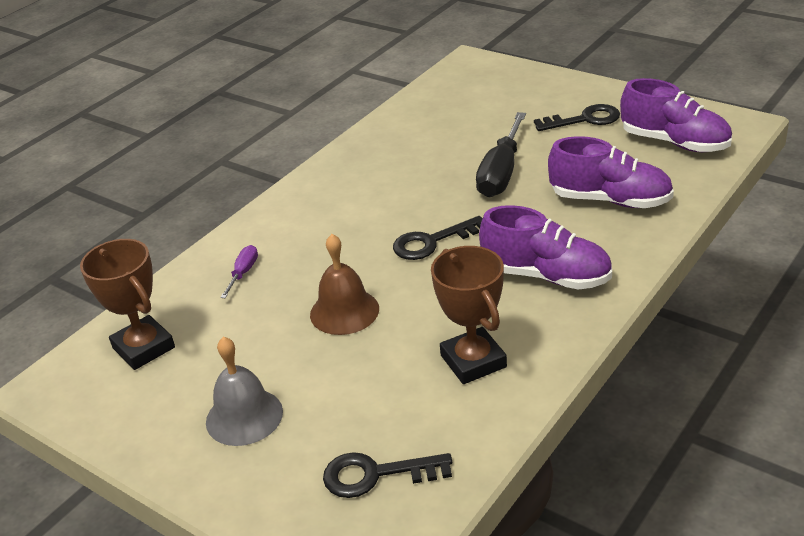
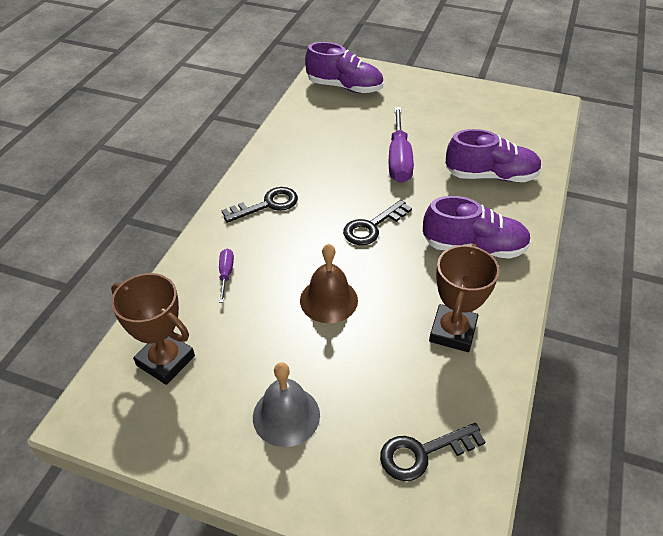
camera: 20 degrees left, 10 degrees up
brown trophy [431,246,507,384] -> brown trophy turned 60 degrees clockwise [429,244,499,352]
black screwdriver [476,112,526,197] -> purple screwdriver [389,107,414,183]
black key [534,104,620,131] -> black key moved to [221,187,298,223]
purple shoe [620,78,732,152] -> purple shoe moved to [305,42,383,93]

